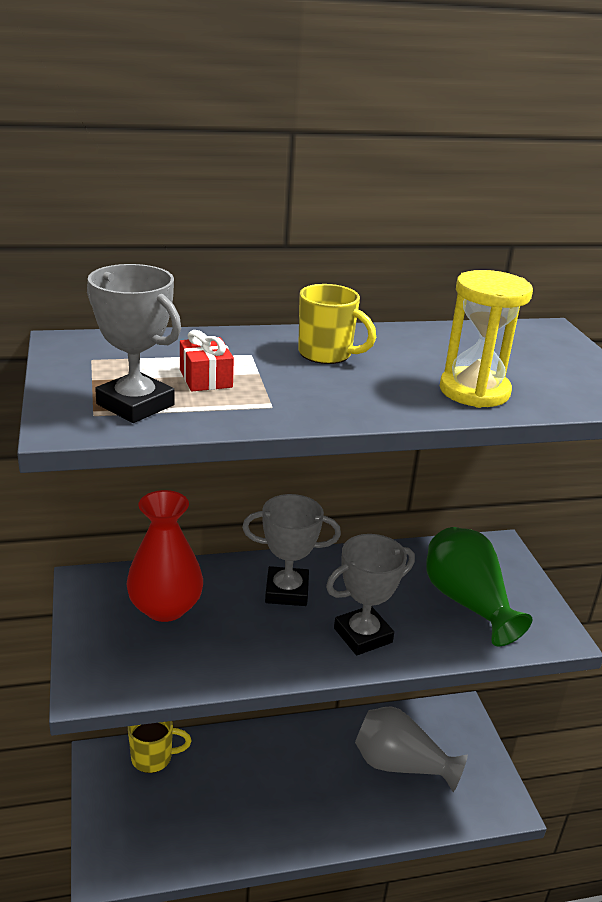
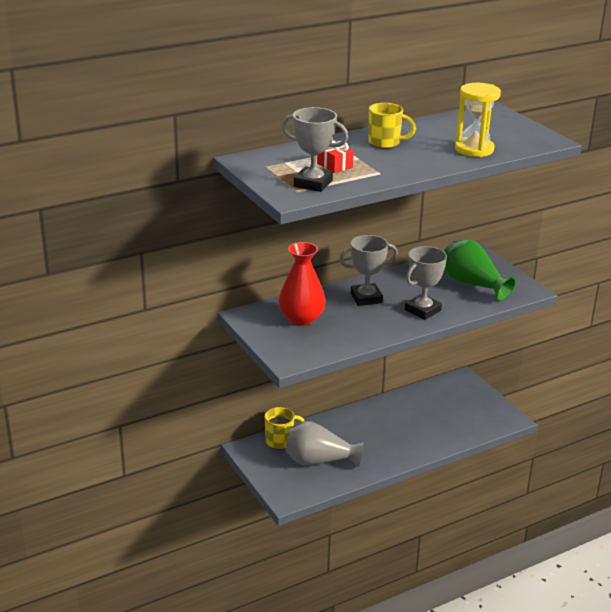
camera: 15 degrees left, 0 degrees up
grey vase [355,706,468,792] -> grey vase moved to [285,421,364,467]

